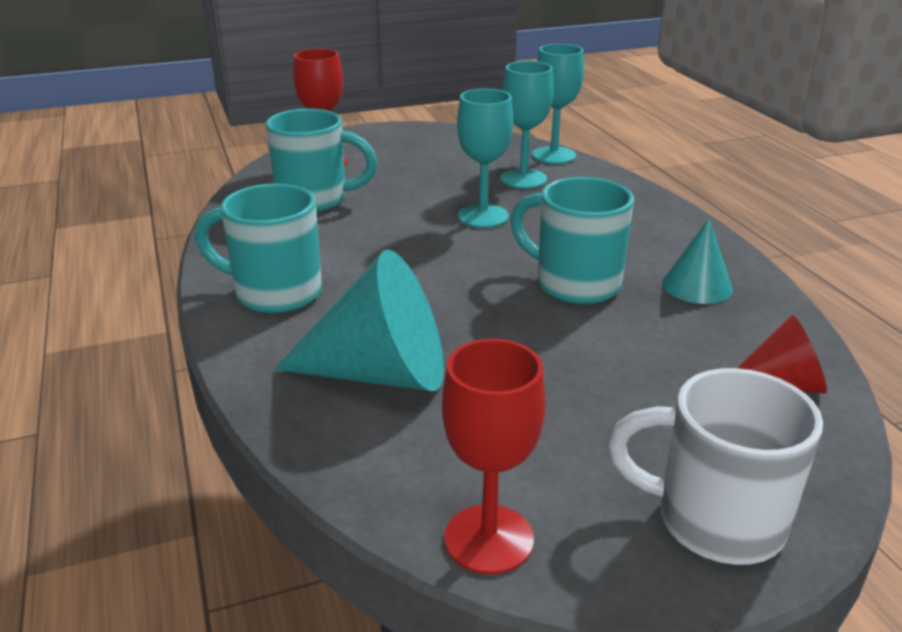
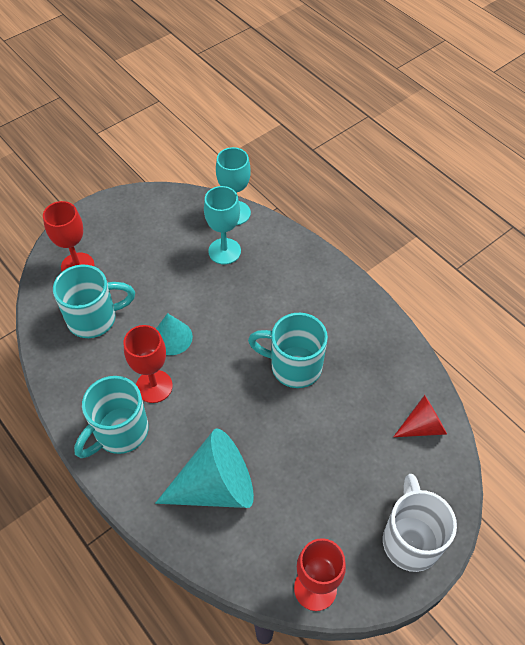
camera: 20 degrees left, 25 degrees up
turquoise mug [195,183,322,313] -> turquoise mug turned 45 degrees counterclockwise [74,376,149,458]
turquoise goblet [457,89,513,228] -> none
white mug [607,368,823,565] -> white mug turned 90 degrees clockwise [383,474,457,572]
turquoise cone [662,219,733,304] -> turquoise cone moved to [156,313,193,355]
none -> red goblet [123,325,173,403]

